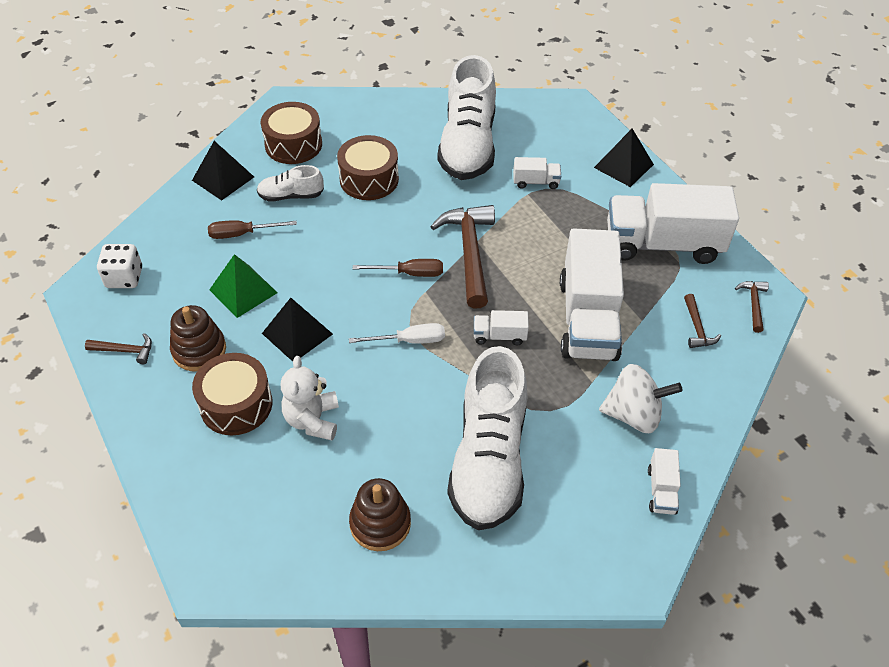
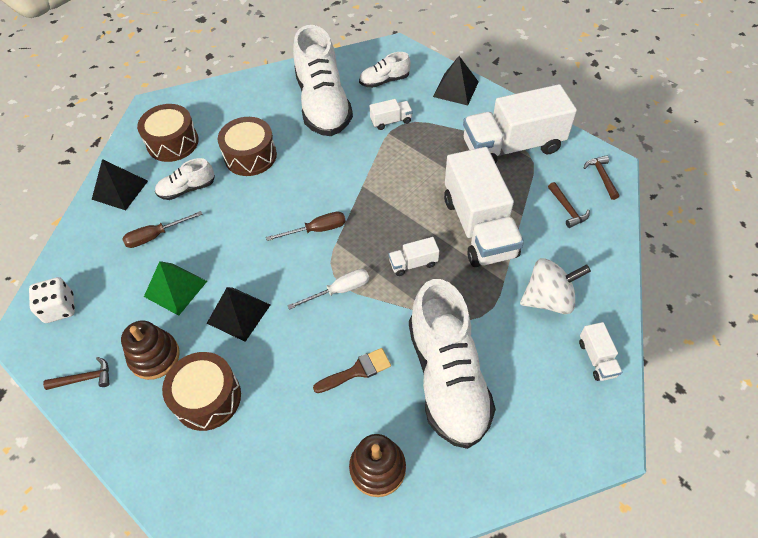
camera: 15 degrees left, 5 degrees up
white teddy bear [281,356,339,440] -> none
brown hammer [430,205,495,309] -> none
none -> brown brush [313,348,391,393]
none -> white shoe [359,52,411,88]

